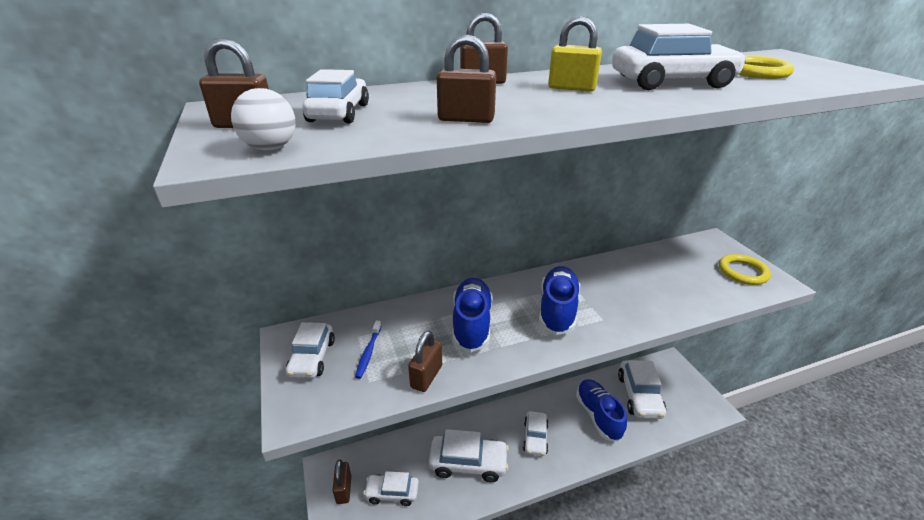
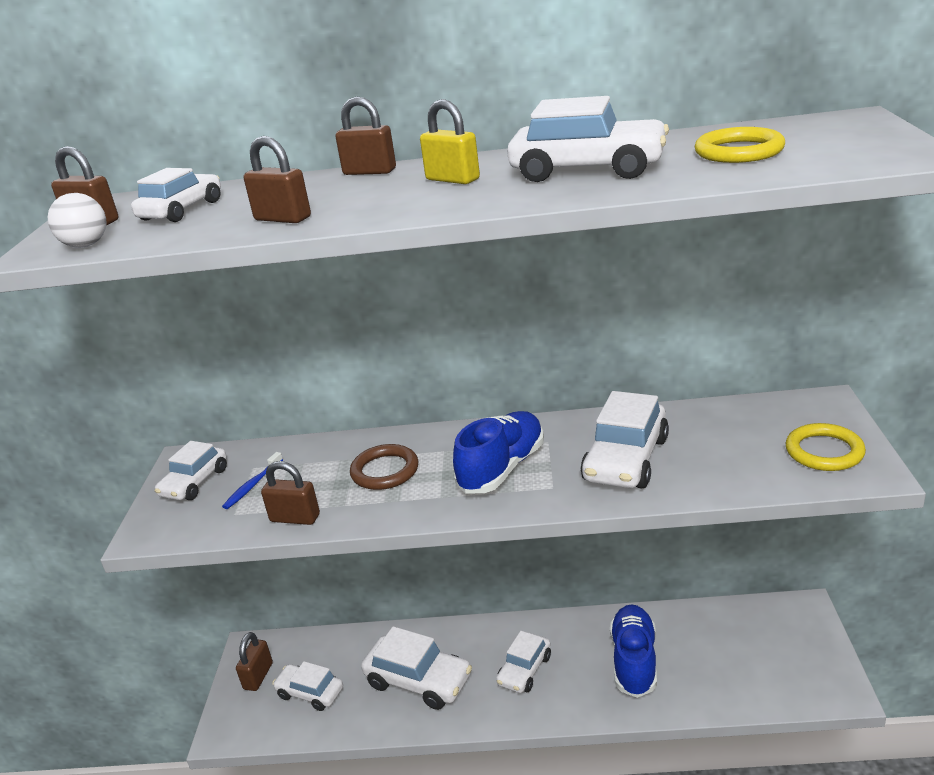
camera: 25 degrees right, 5 degrees down
brown padlock [408,331,442,392] -> brown padlock turned 60 degrees clockwise [261,461,320,525]
blue shoe [452,278,493,352] -> brown ring [350,444,418,490]
white car [618,360,666,419] -> white car moved to [581,391,669,489]

